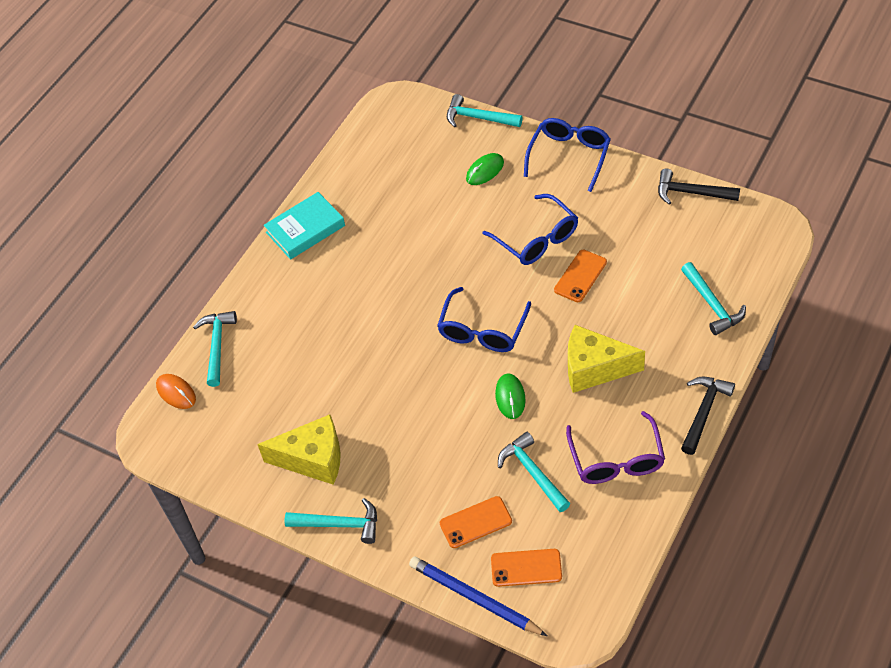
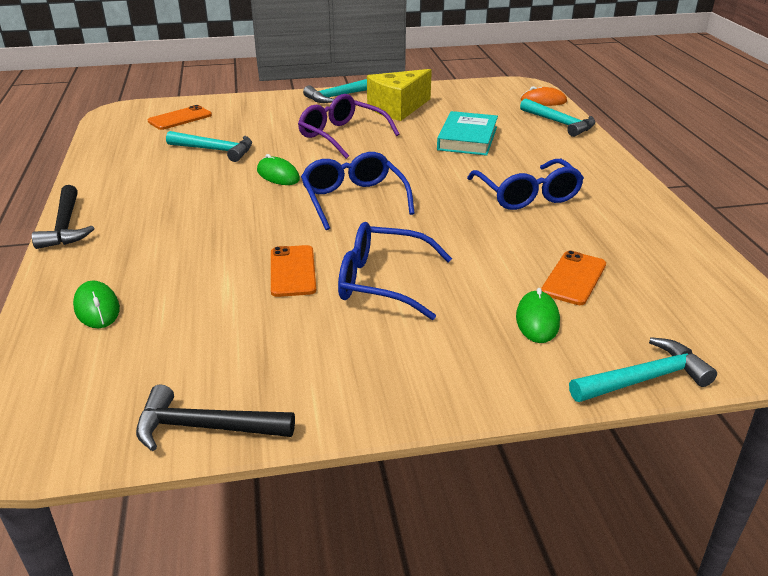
camera: 135 degrees right, 20 degrees down
turquoise book [264,192,345,259] -> turquoise book moved to [437,111,498,156]
blue pencil [409,557,547,636] -> none
orange phone [440,496,512,548] -> orange phone moved to [541,251,606,305]
blue glasses [524,118,611,192] -> blue glasses moved to [467,159,584,210]
purple glasses [566,411,665,484] -> purple glasses moved to [298,94,400,159]
yellow cheese [568,325,645,393] -> none
black hammer [658,169,740,204] -> black hammer turned 150 degrees counterclockwise [136,385,295,451]
turquoise hammer [681,262,746,335] -> green mouse [73,280,120,328]

